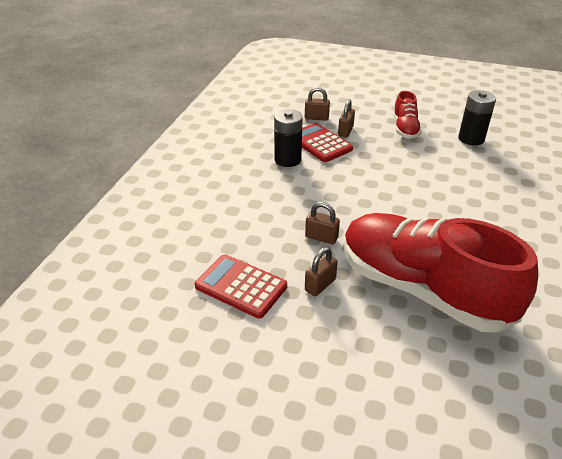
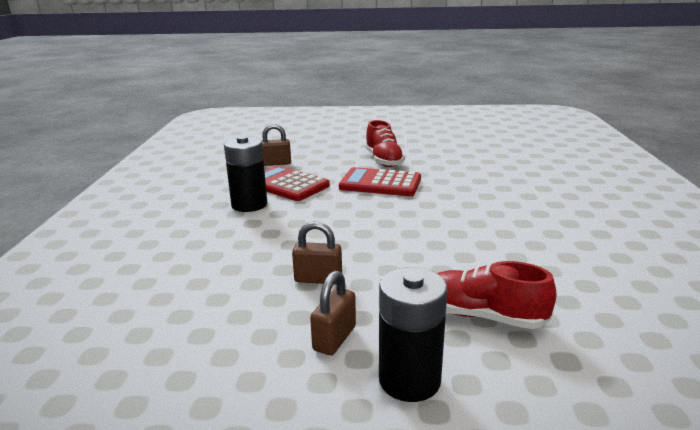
camera: 15 degrees left, 15 degrees down
red calculator [195,254,287,319] -> red calculator moved to [339,167,421,196]
brown padlock [338,99,355,137] -> none
red shoe [344,213,538,333] -> red shoe [437,261,557,329], size x0.45
black battery [459,90,496,145] -> black battery moved to [379,267,448,402]

